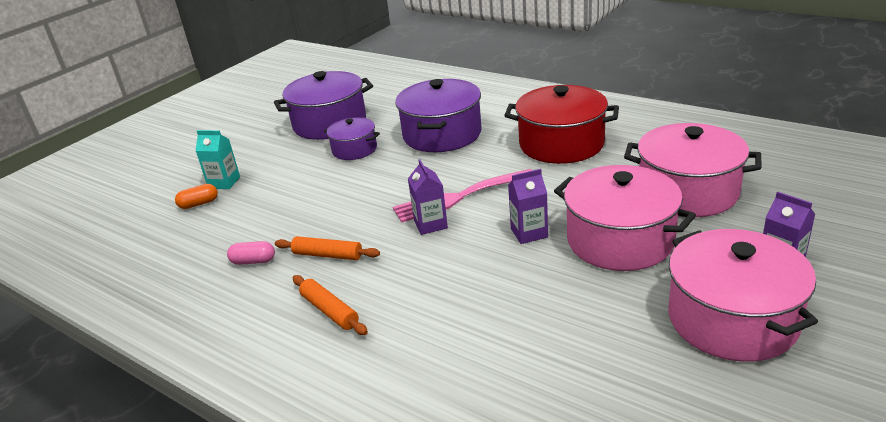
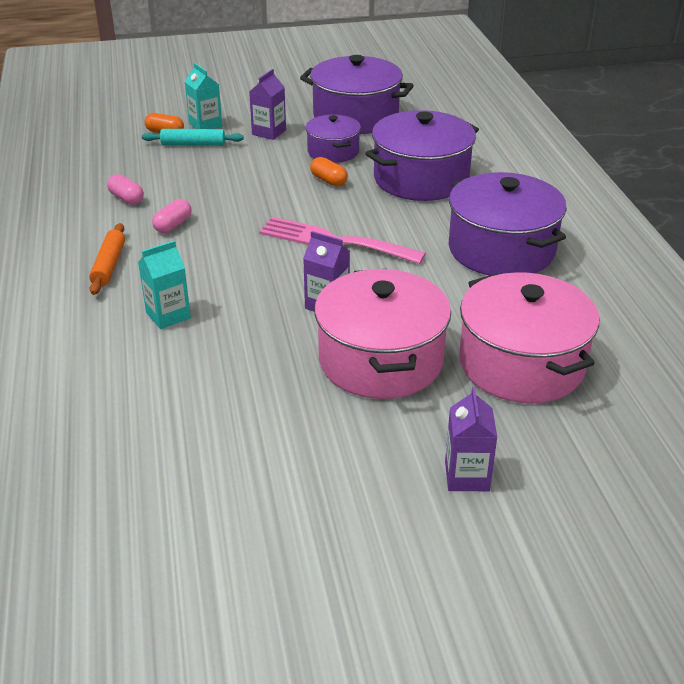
camera: 40 degrees right, 5 degrees up
orange rolling pin [275,236,380,260] -> pink capsule [152,199,192,233]
purple carton [408,159,448,235] -> purple carton moved to [249,69,286,140]
red pot [504,85,619,164] -> purple pot [449,172,567,275]
pink pot [668,229,818,362] -> none
none -> turquoise carton [138,240,191,329]
none -> turquoise rolling pin [142,129,244,146]
none -> orange capsule [310,157,348,187]

